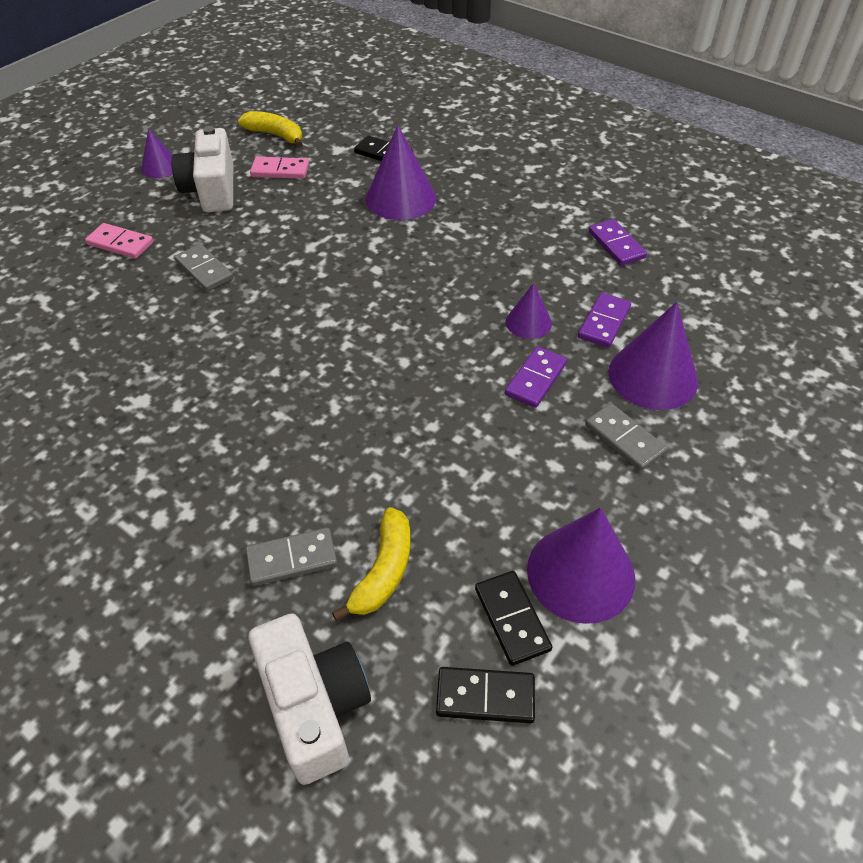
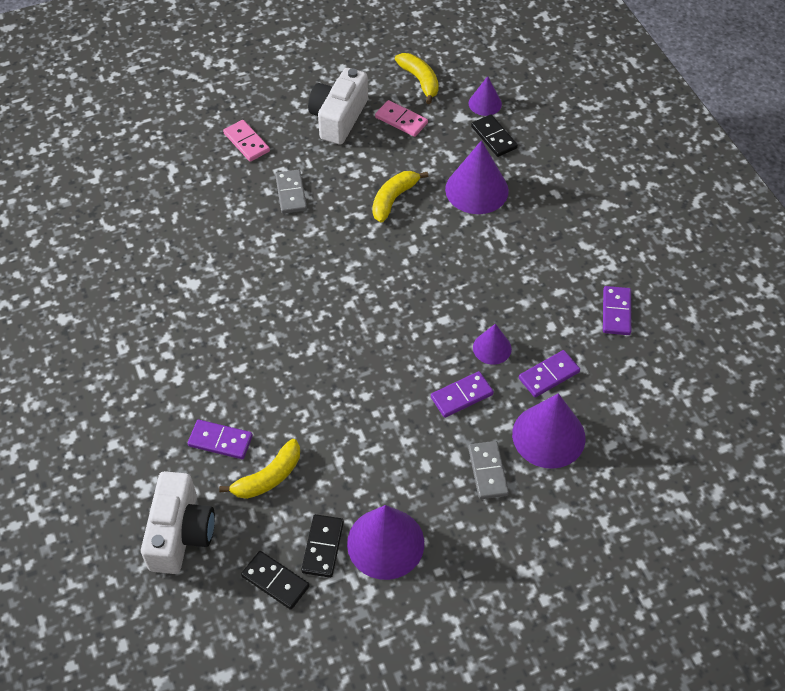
camera: 30 degrees right, 5 degrees up
purple cone [141,128,173,178] -> purple cone moved to [469,76,502,116]
grey domino [246,528,337,586] -> purple domino [188,420,253,459]
none -> yellow banana [372,171,428,223]

